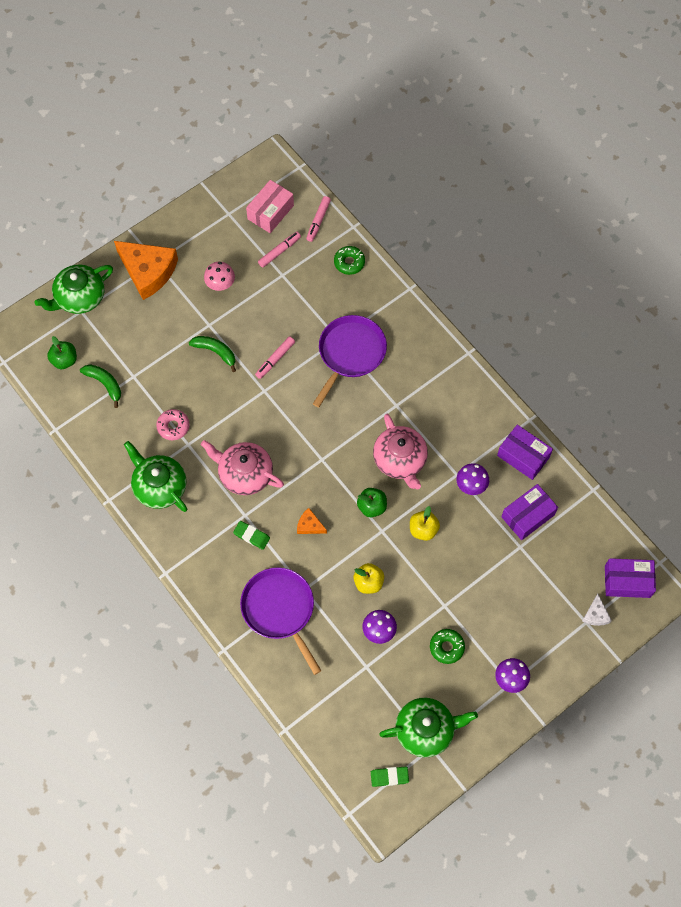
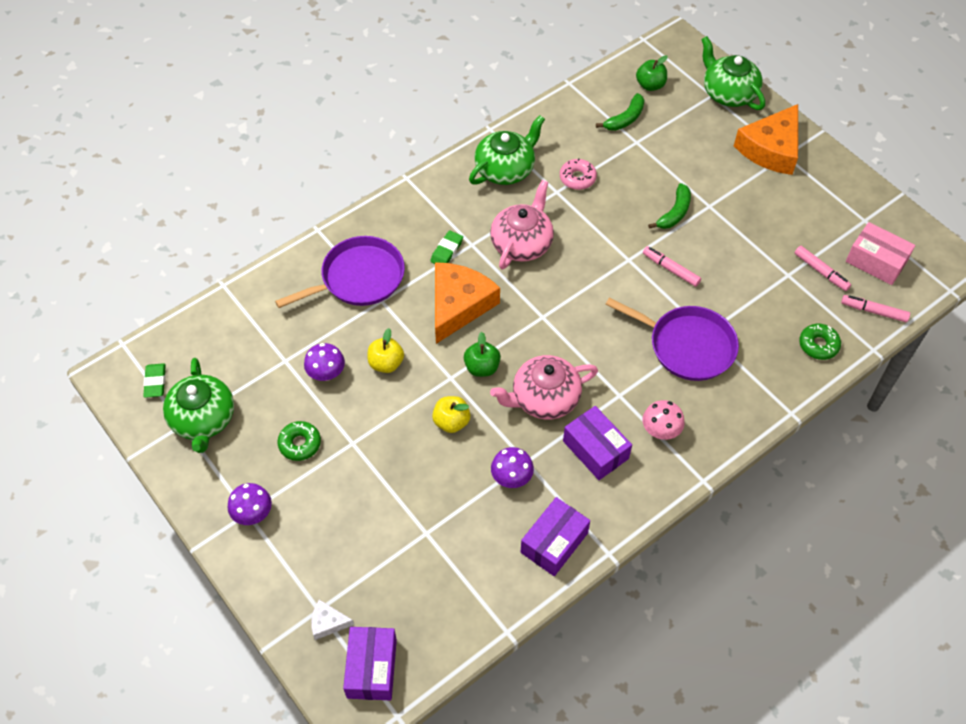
camera: 90 degrees right, 10 degrees down
pink mushroom [204,262,235,291] -> pink mushroom moved to [643,400,685,440]
orange cheese [297,508,327,534] -> orange cheese [435,262,500,344], size x2.27
purple box [501,484,558,540] -> purple box moved to [563,406,632,480]

